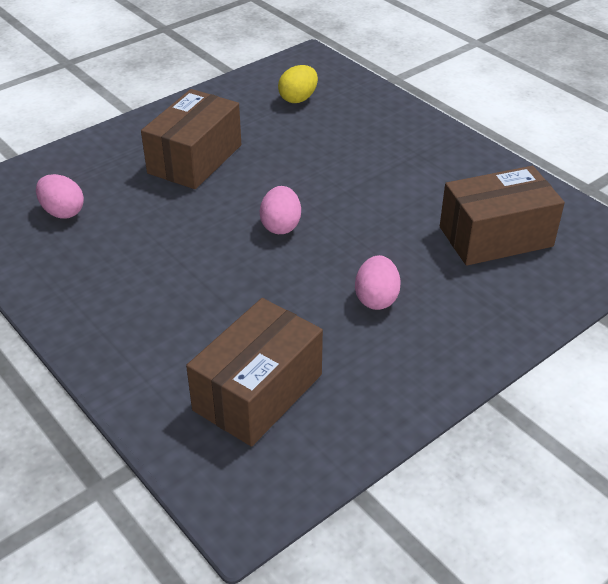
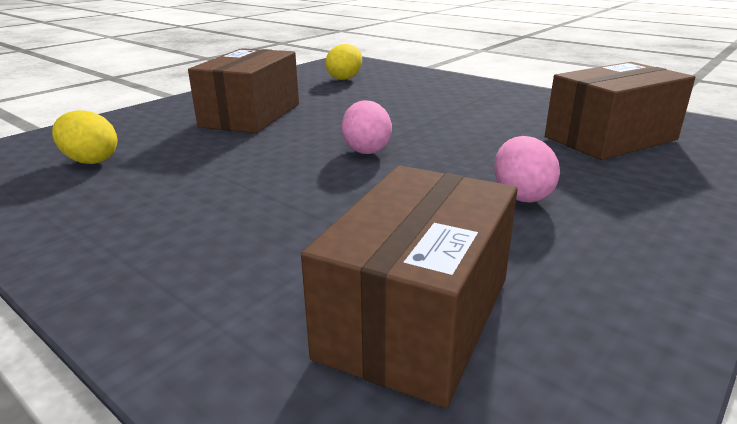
camera: 10 degrees left, 15 degrees down
pink egg [36,174,84,219] -> yellow egg [52,110,118,164]

